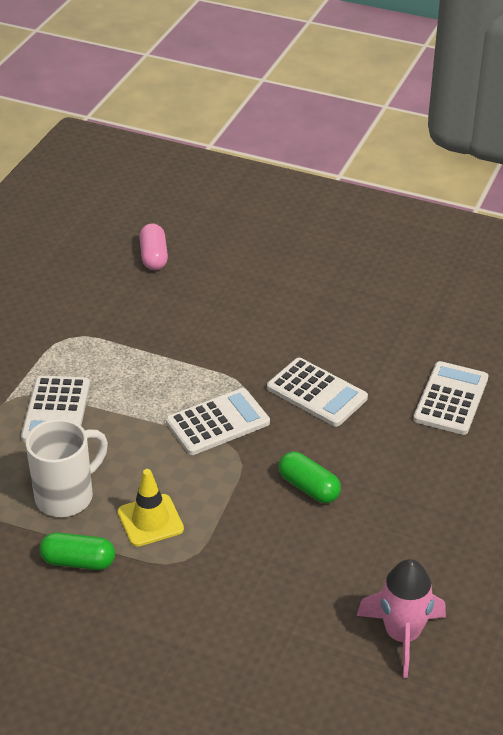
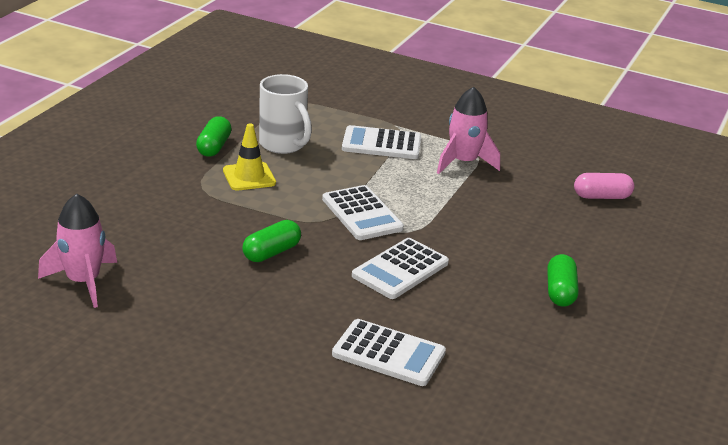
camera: 90 degrees right, 10 degrees down
none -> pink rocket [437,87,500,174]
none -> green capsule [547,254,579,307]

